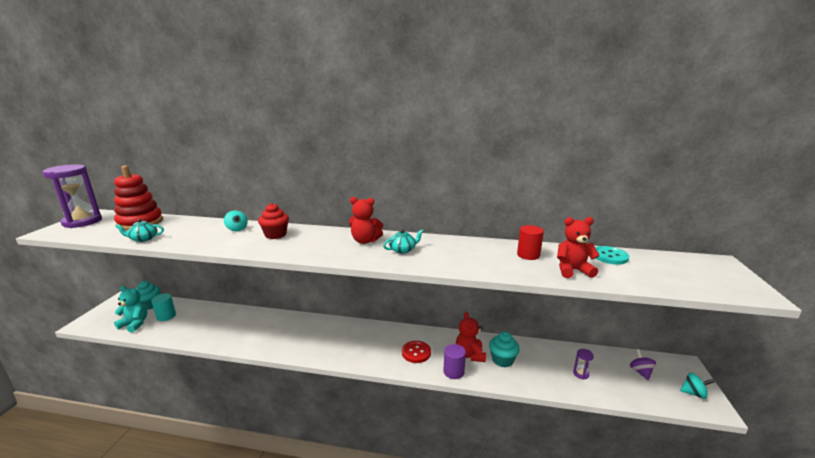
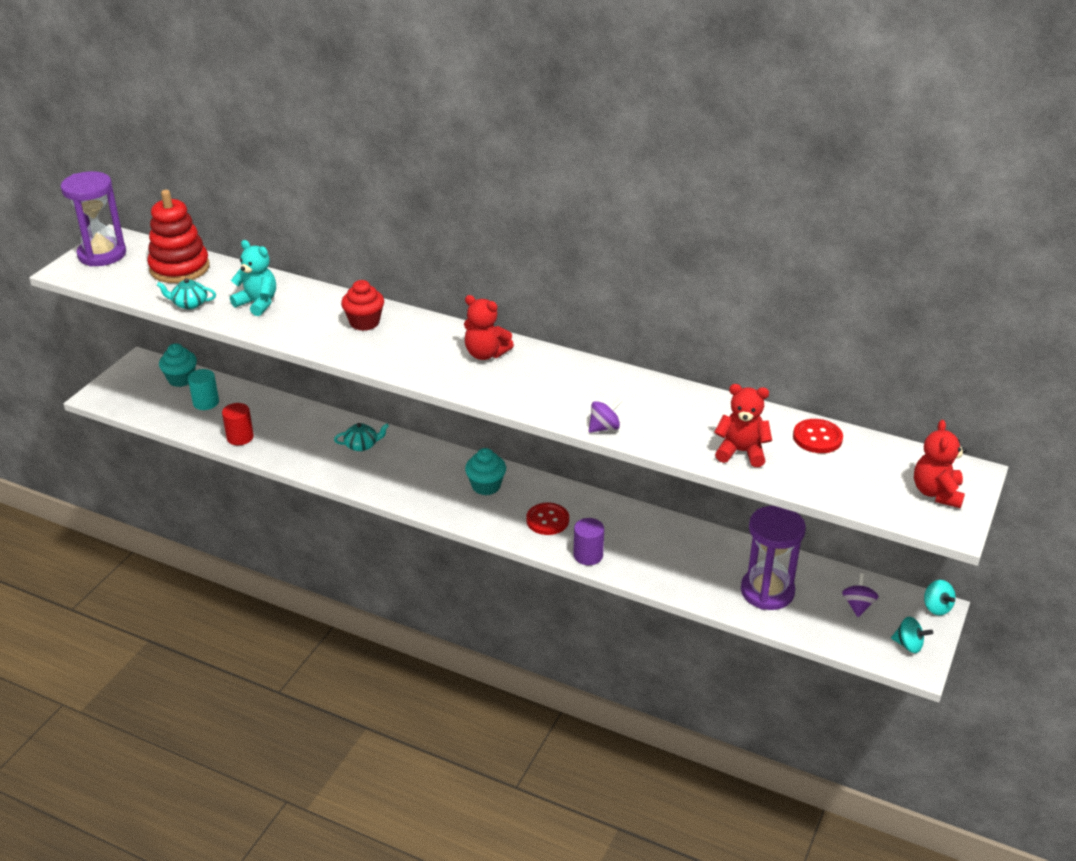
camera: 15 degrees right, 15 degrees up
turquoise teddy bear [114,286,147,333] -> turquoise teddy bear moved to [230,240,276,316]
turquoise spinning top [224,210,248,231] -> turquoise spinning top moved to [924,580,956,616]
turquoise teapot [383,229,424,254] -> turquoise teapot moved to [334,423,389,451]
red teddy bear [456,312,486,362] -> red teddy bear moved to [914,420,966,508]
turquoise cupcake [489,332,520,367] -> turquoise cupcake moved to [465,448,506,495]
red cylinder [517,225,544,260] -> red cylinder moved to [222,403,254,445]
purple hourglass [573,349,594,380] -> purple hourglass [741,506,806,610], size x2.45
turquoise button [595,246,629,265] -> red button [793,419,843,453]
none -> purple spinning top [589,398,623,433]

